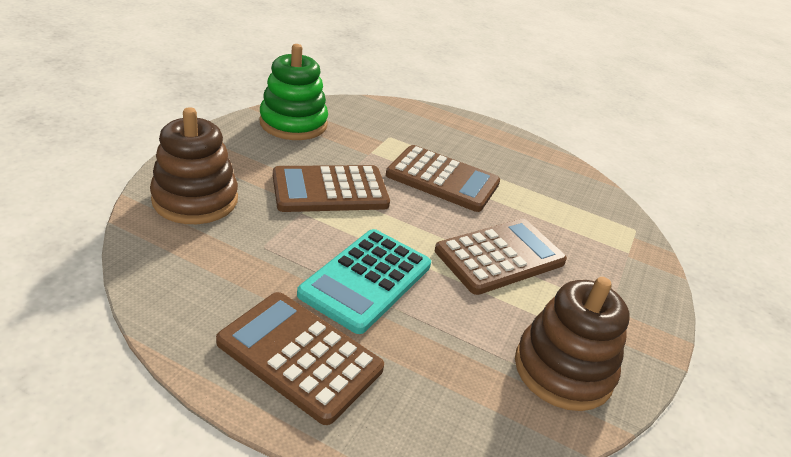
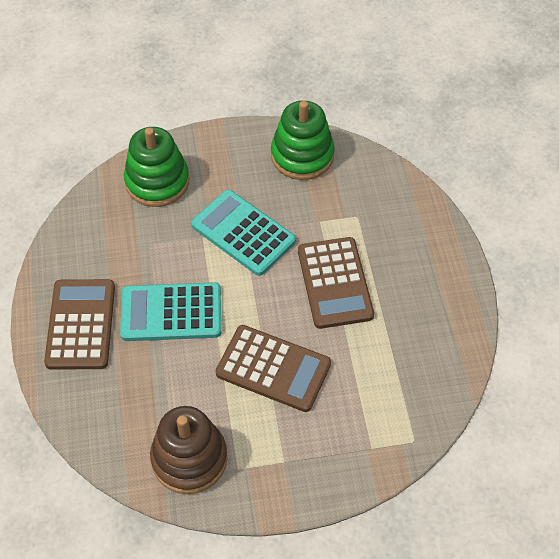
camera: 60 degrees right, 20 degrees up
brown stacking toy [150,107,238,224] -> green stacking toy [124,127,189,207]
brown calculator [273,165,390,212] -> turquoise calculator [191,190,296,276]

